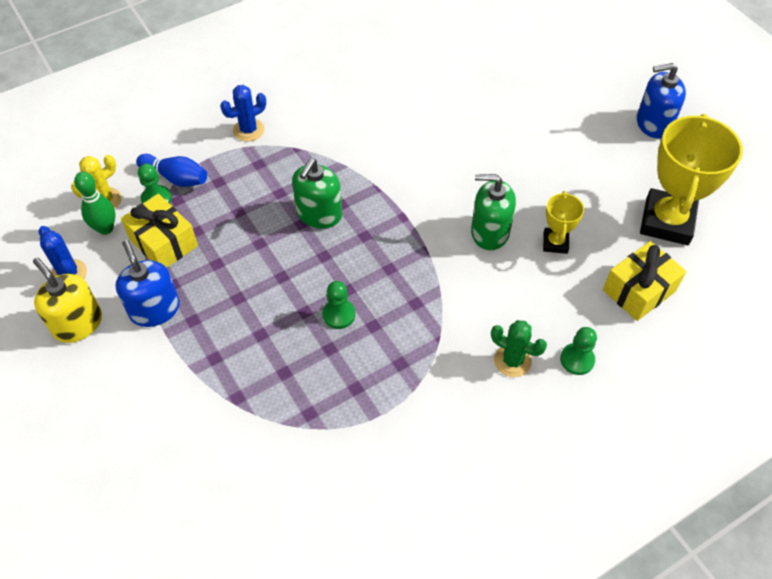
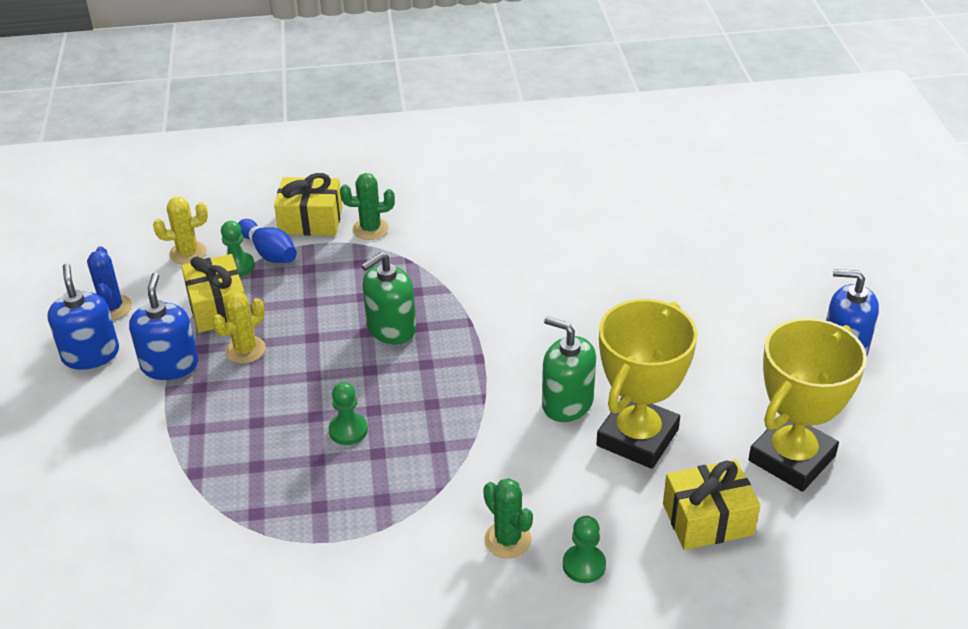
camera: 25 degrees right, 15 degrees down
yellow soap dispenser [33,258,102,343] -> blue soap dispenser [47,263,119,370]
green bowling pin [74,172,115,235] -> none
blue cactus [220,85,266,142] -> green cactus [340,173,395,240]
yellow trophy [543,191,584,254] -> yellow trophy [596,299,698,469], size x2.03
none -> yellow cactus [212,291,266,364]
none -> yellow gift [274,173,343,236]

